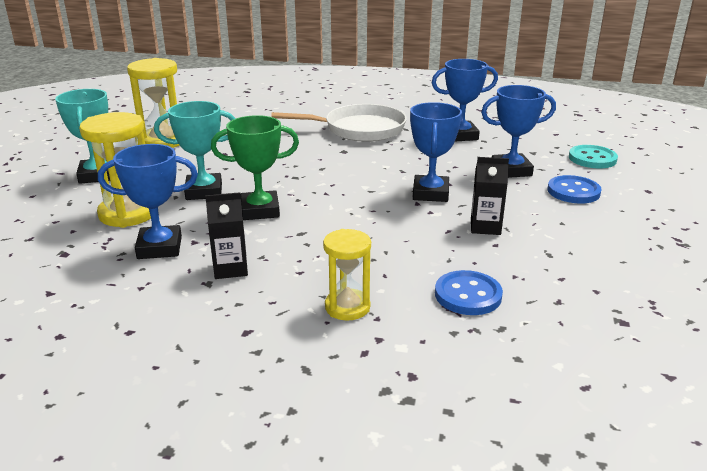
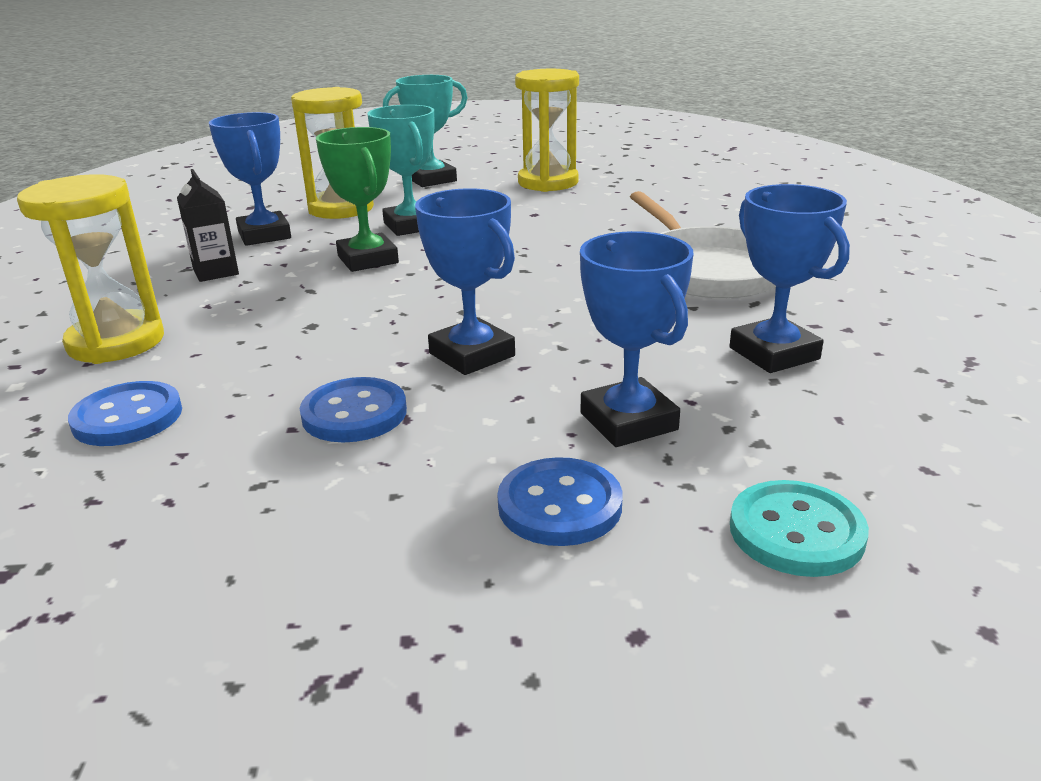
camera: 75 degrees right, 0 degrees up
yellow hourglass [323,229,371,320] -> yellow hourglass [17,174,164,364], size x1.56
blue trophy [410,102,462,202] -> blue trophy turned 60 degrees clockwise [415,188,515,375]
black carton [471,157,509,235] -> blue button [300,377,407,442]

